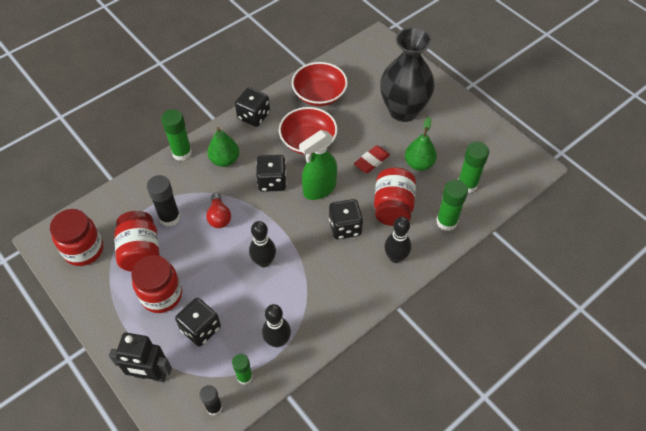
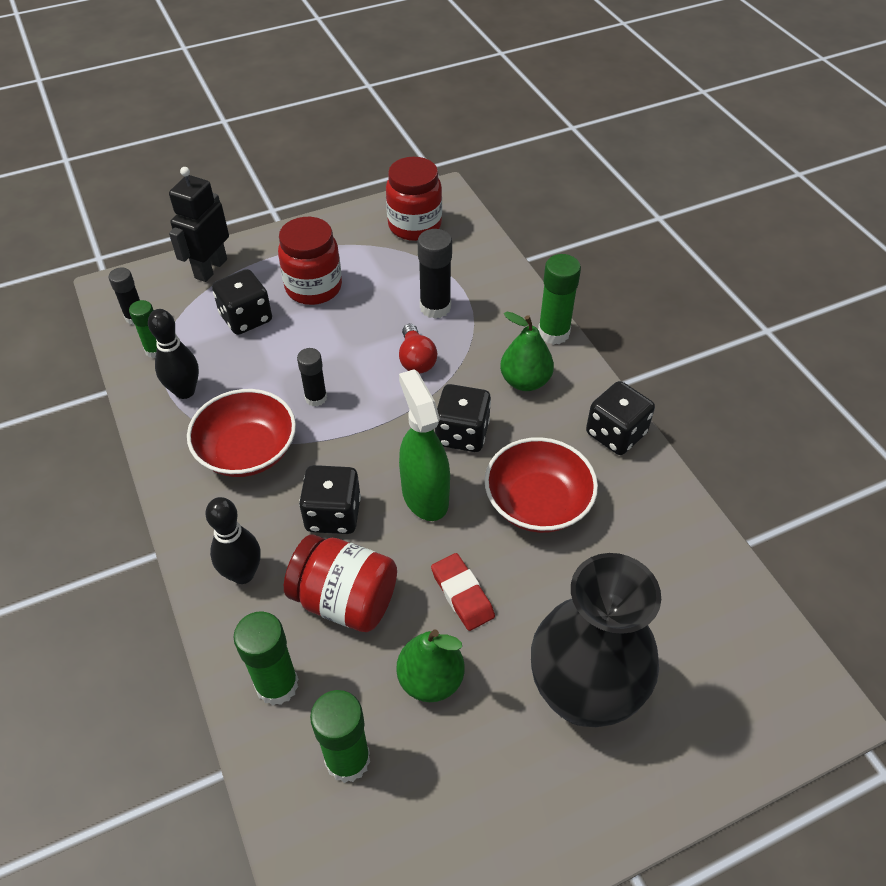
camera: 105 degrees right, 5 degrees down
red jar [114,211,160,272] -> none
red light bulb [206,192,231,228] -> red light bulb turned 105 degrees counterclockwise [399,324,437,373]
black bowling pin [249,221,276,267] -> black glue stick [297,348,327,406]
red bowl [292,62,348,106] -> red bowl moved to [187,389,296,477]

